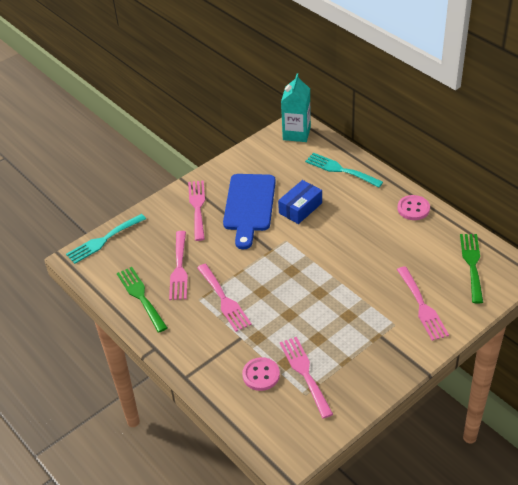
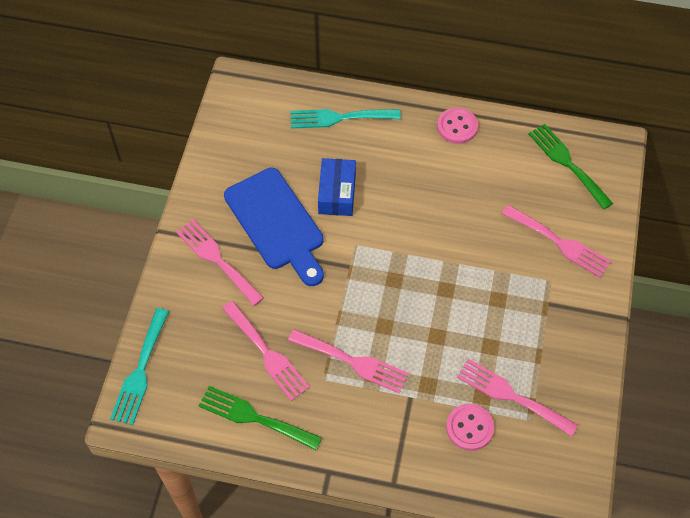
camera: 40 degrees left, 15 degrees up
turquoise carton [281,73,311,142] -> none

